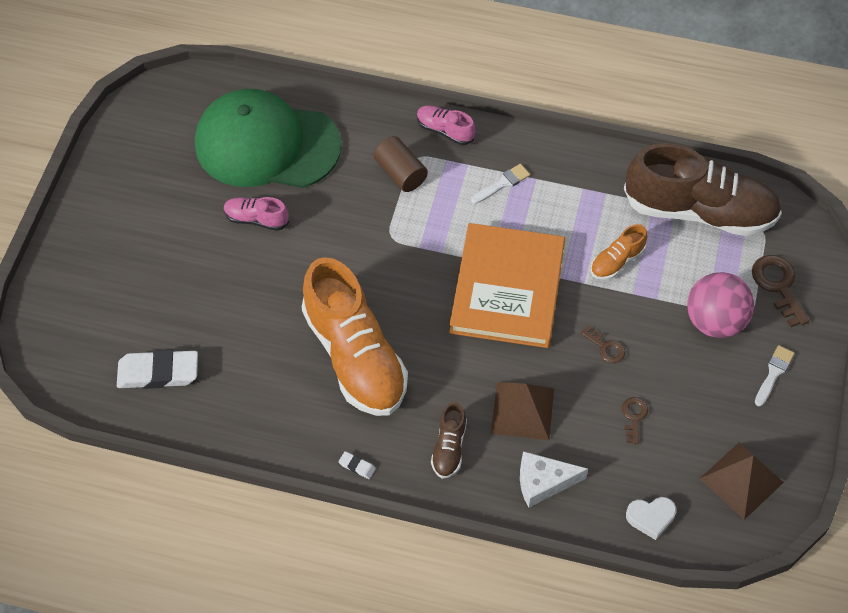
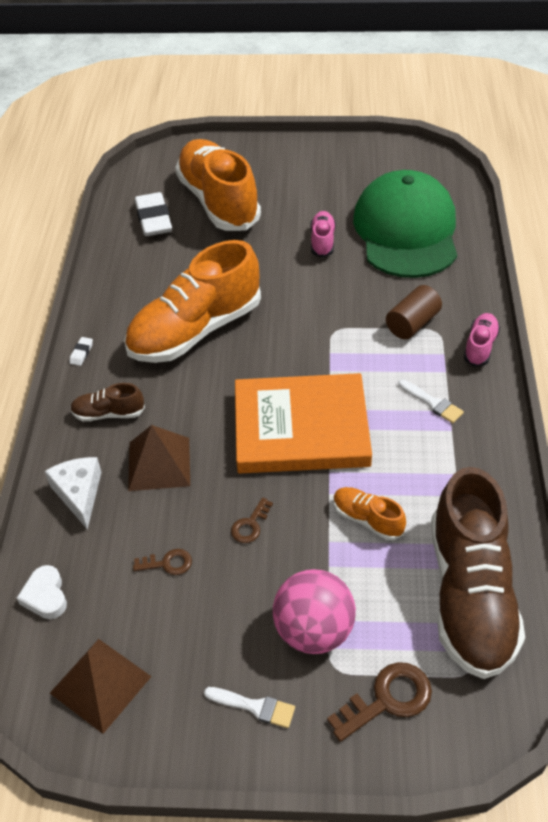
camera: 80 degrees right, 10 degrees down
none -> orange shoe [175,139,261,231]

